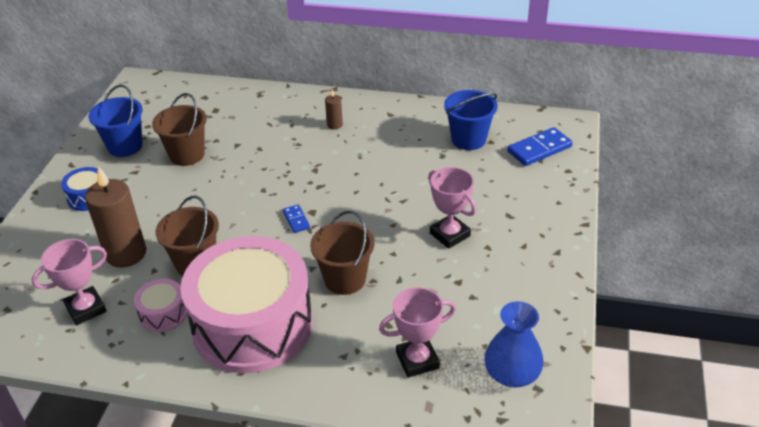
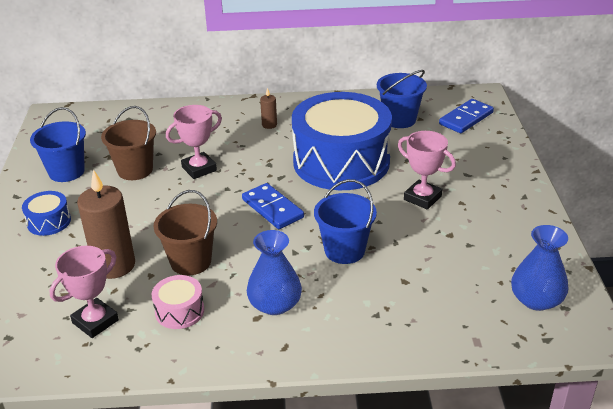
camera: 15 degrees left, 5 degrees down
pink drum [180,236,313,373] -> blue vase [247,230,302,315]
blue domino [283,204,310,233] -> blue domino [242,183,304,229], size x1.85
brown bucket [310,211,374,295] -> blue bucket [314,179,377,264]
pink trophy [379,287,456,378] -> pink trophy moved to [166,105,222,179]
none -> blue drum [292,92,392,190]

